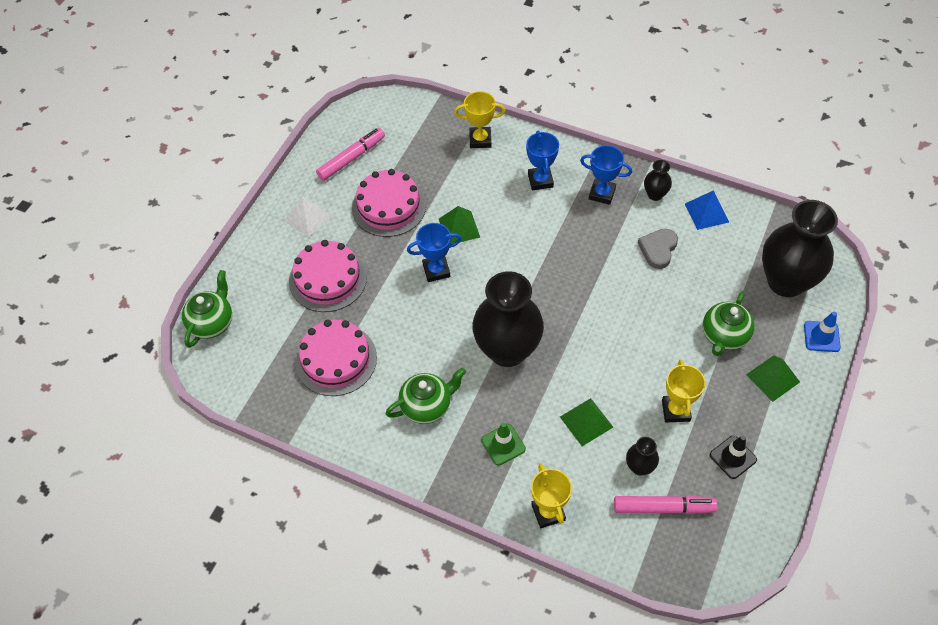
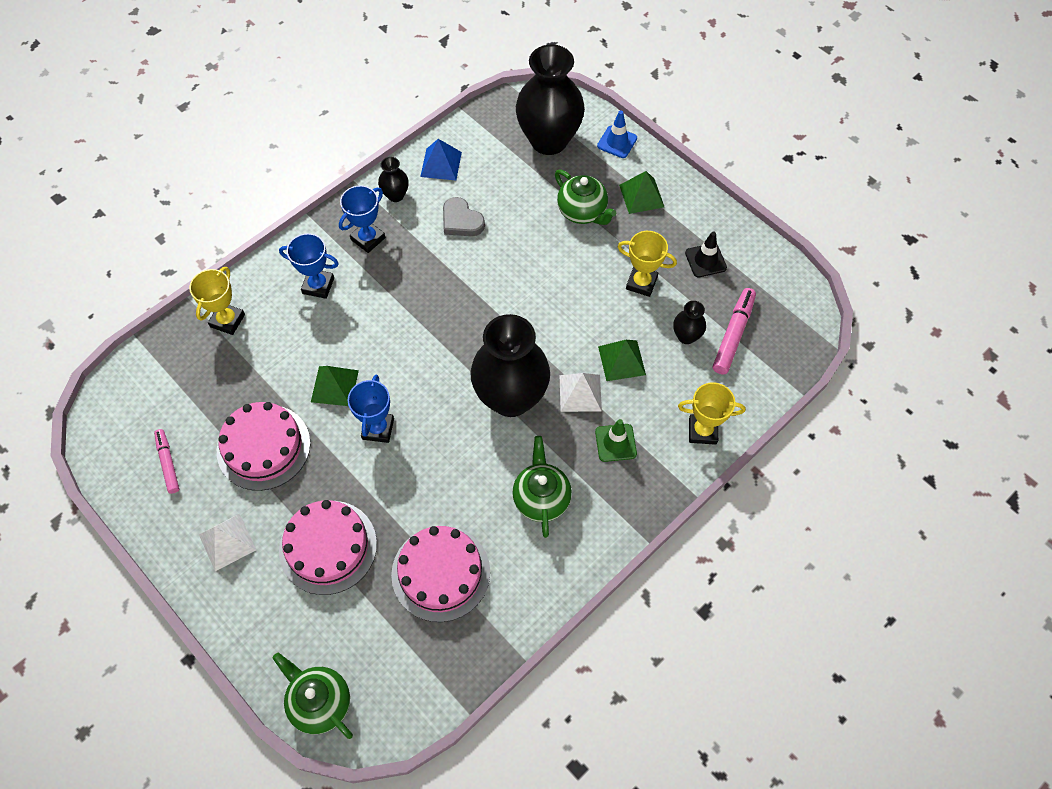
camera: 70 degrees left, 5 degrees up
pink marker [316,128,385,181] -> pink marker [154,429,179,494], size x0.66
none -> white pyramid [560,373,602,412]

